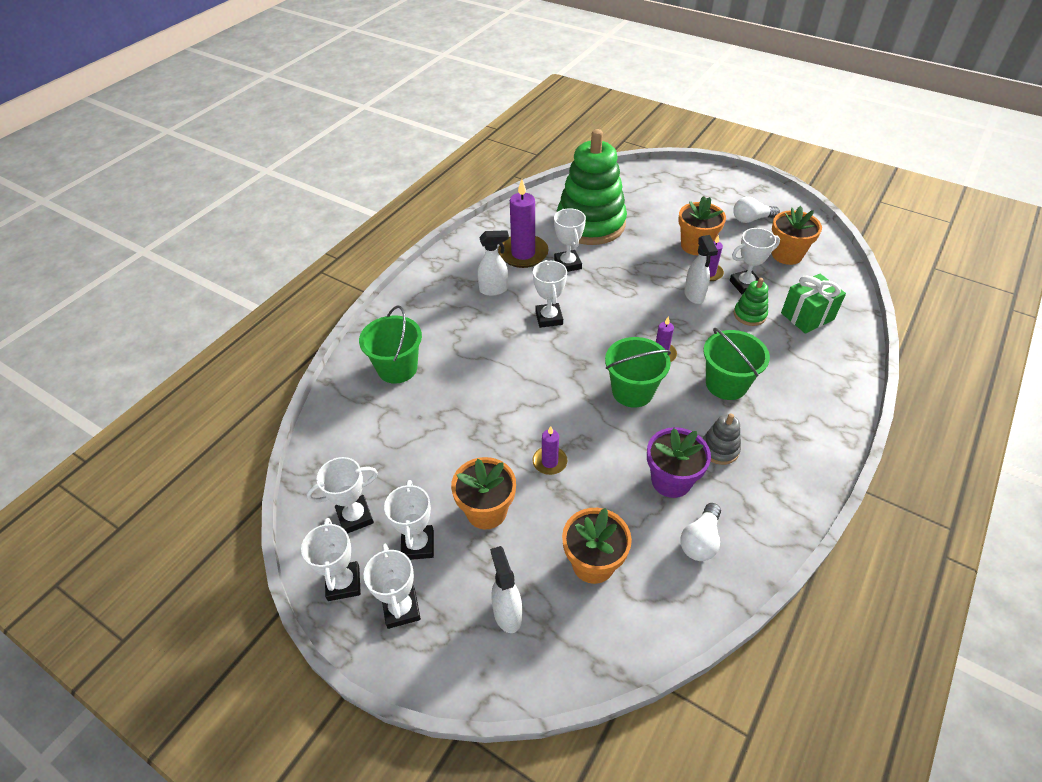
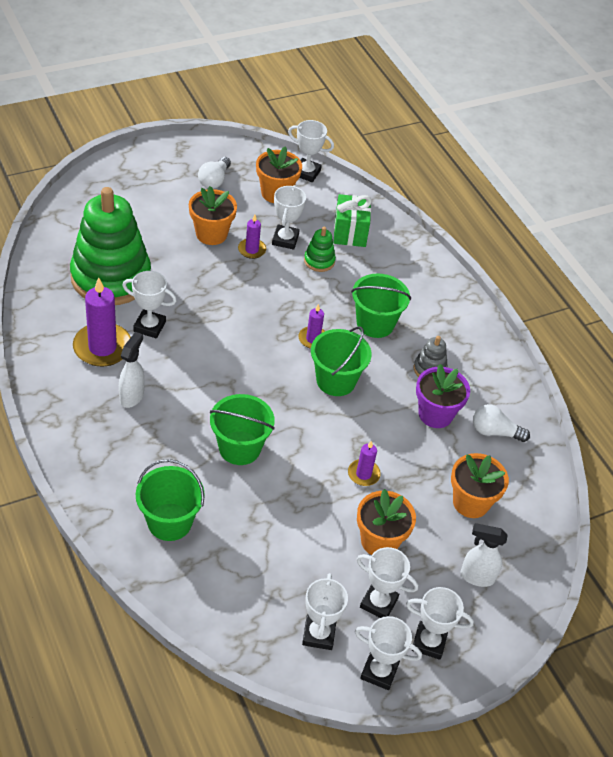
camera: 65 degrees left, 0 degrees up
white trophy [533,260,567,328] -> white trophy moved to [288,120,334,182]
white light bulb [680,503,721,561] -> white light bulb turned 135 degrees clockwise [473,404,530,442]
white spray bottle [684,235,718,304] -> none
none -> green bucket [210,394,275,465]

